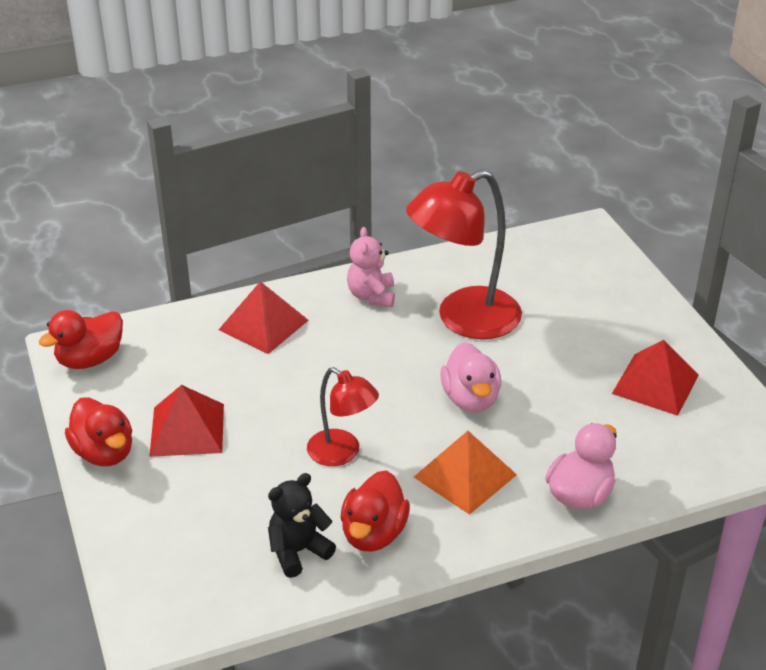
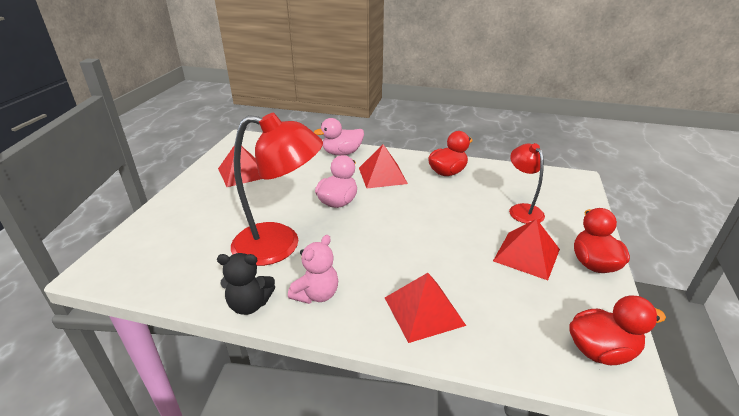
camera: 145 degrees left, 5 degrees down
black teddy bear [268,473,336,578] -> black teddy bear moved to [217,253,275,315]
red lamp [307,367,379,466] -> red lamp moved to [509,143,545,224]
orange pyramid [414,431,517,515] -> red pyramid [359,144,408,188]

